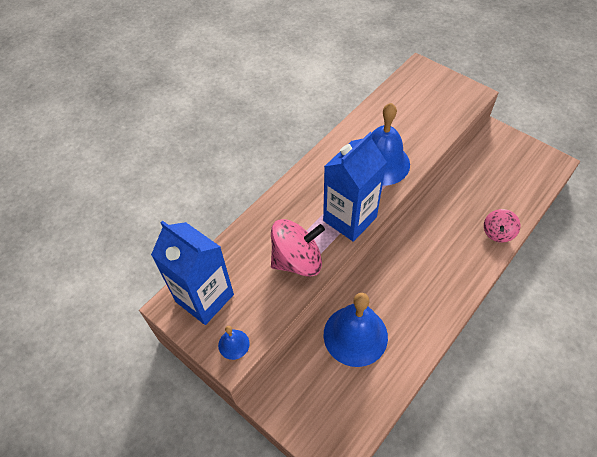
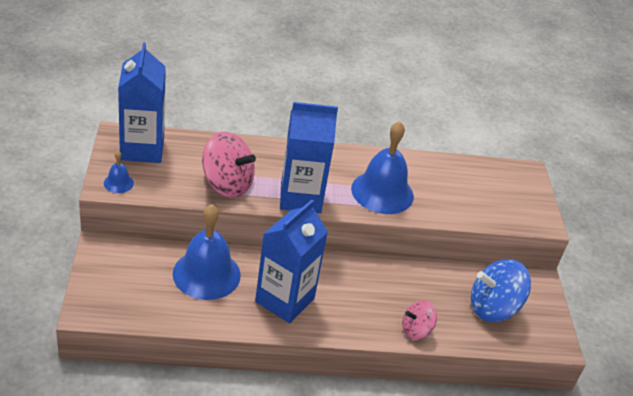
camera: 40 degrees right, 15 degrees down
none -> blue carton [255,200,328,323]
none -> blue spinning top [471,259,531,322]

